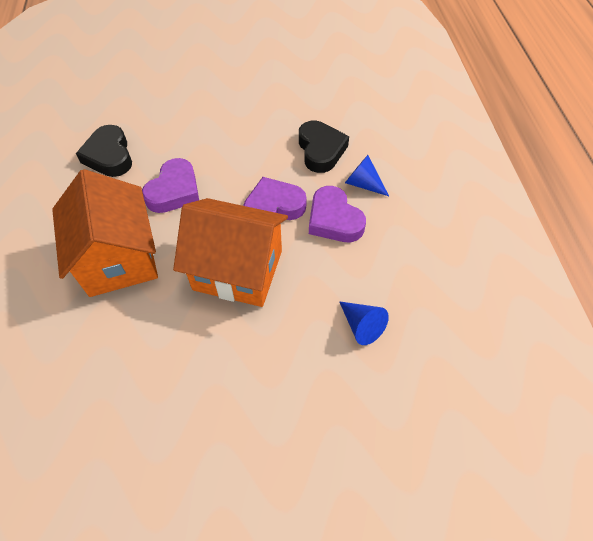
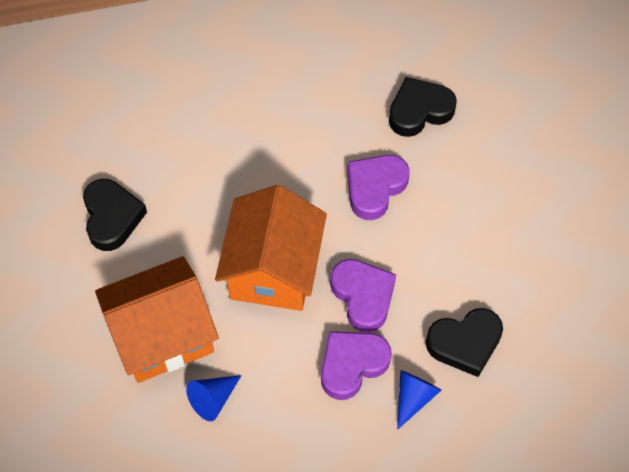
camera: 85 degrees right, 5 degrees up
orange house [52,169,158,297] -> orange house moved to [95,256,219,383]
purple heart [142,158,199,213] -> purple heart turned 105 degrees clockwise [347,155,409,220]
none -> black heart [83,179,147,251]

